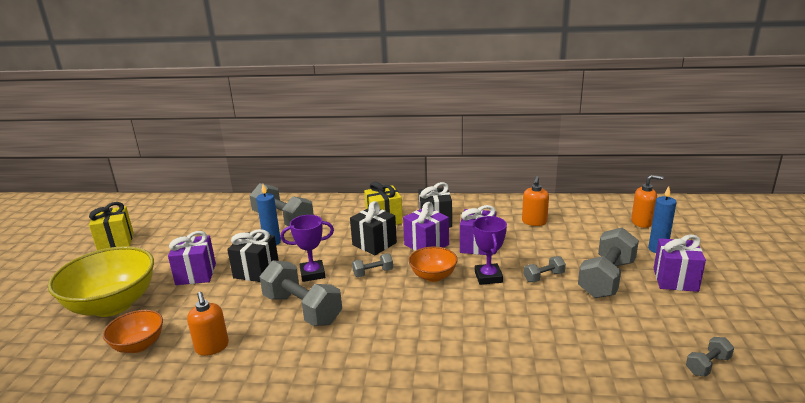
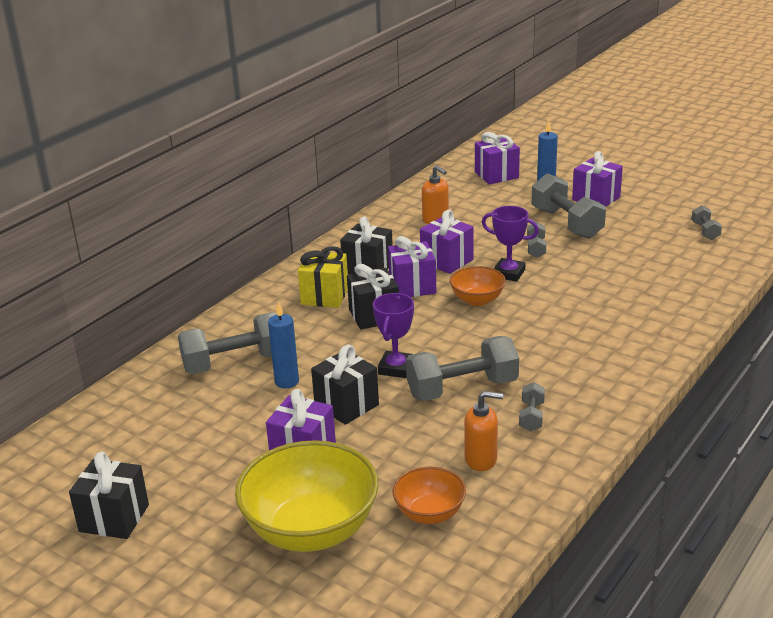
camera: 60 degrees left, 5 degrees up
yellow gift [89,202,133,250] -> black gift [69,452,149,539]
grey dumbbell [352,253,393,277] -> grey dumbbell moved to [519,382,545,432]
orange soap dispenser [631,175,663,228] -> purple gift [475,132,520,184]

